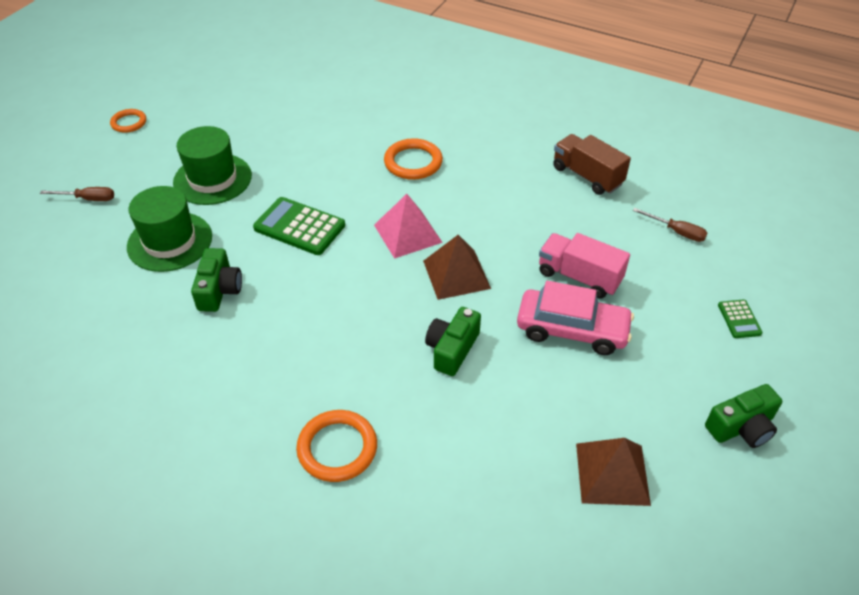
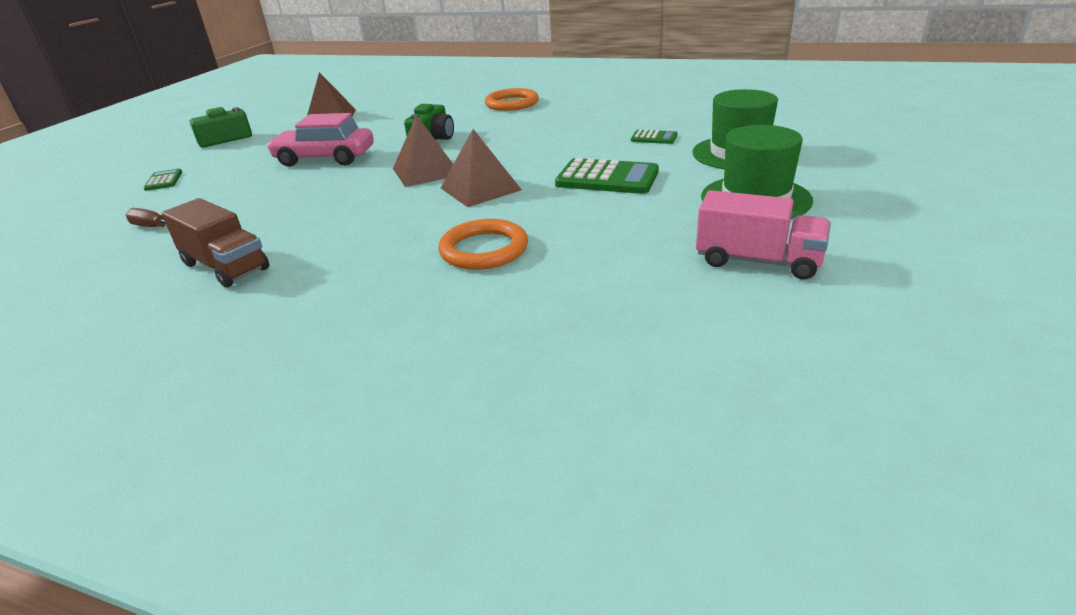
camera: 175 degrees right, 15 degrees down
brown screwdriver [40,187,114,201] -> none
orange ring [110,109,146,133] -> none
green camera [191,248,242,312] -> green calculator [631,129,677,144]
pink pyramid [374,194,443,259] -> brown pyramid [441,129,522,207]
pink truck [539,233,630,299] -> pink truck moved to [696,190,831,280]

